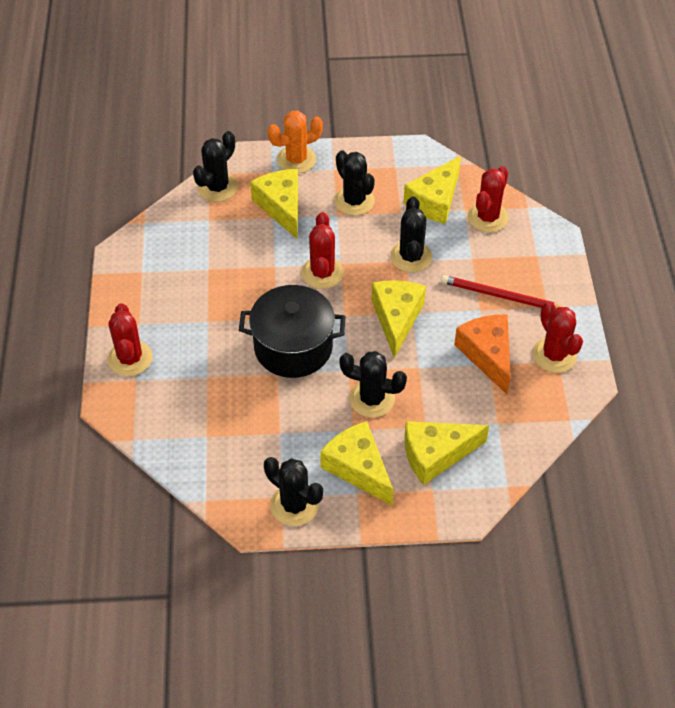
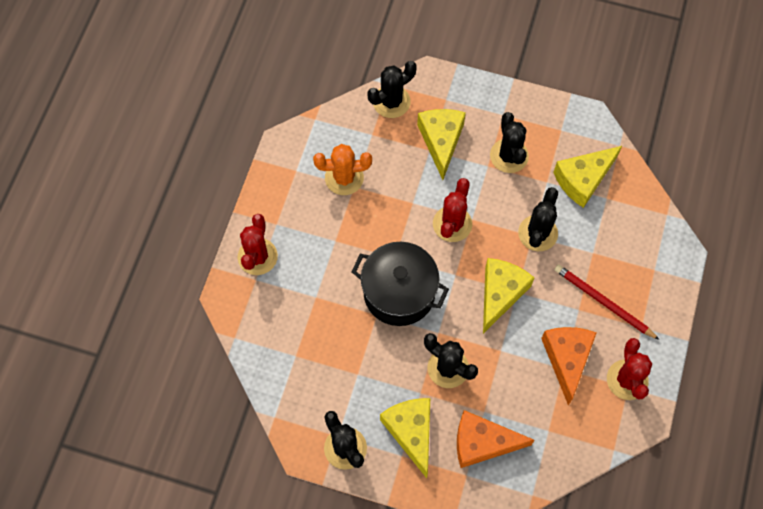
camera: 20 degrees right, 15 degrees up
orange cactus [268,111,323,173] -> orange cactus moved to [313,144,372,195]
yellow cheese [405,421,489,485] -> orange cheese [457,410,534,468]
red cactus [468,166,509,232] -> none

